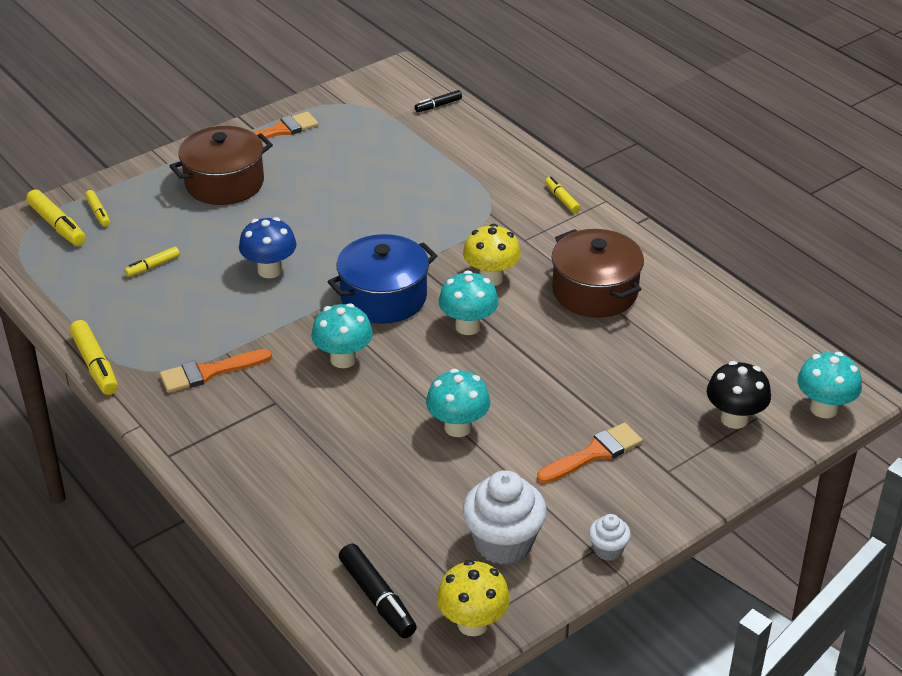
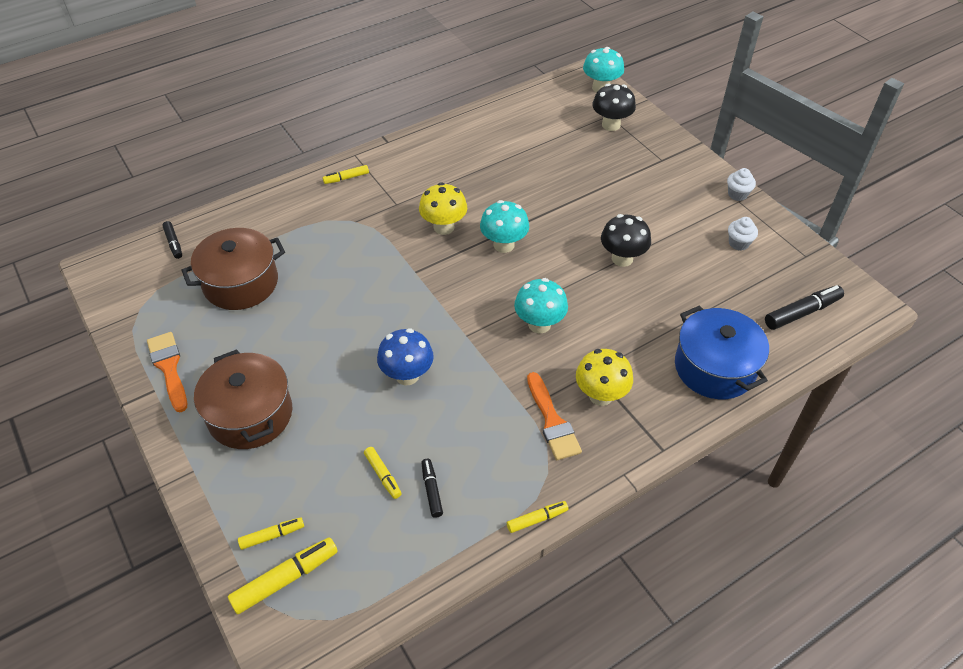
camera: 85 degrees left, 10 degrees up
yellow marker [69,320,118,395] -> yellow marker [507,501,568,533], size x0.60
blue pot [327,234,437,324] -> blue pot moved to [675,306,769,399]
turquoise mushroom [426,369,490,437] -> black mushroom [601,214,651,267]
yellow mushroom [437,560,510,636] -> yellow mushroom moved to [576,349,633,406]
white cupcake [463,470,547,565] -> white cupcake [728,217,758,250], size x0.50
orange brush [537,422,643,484] -> none
brown pot [552,229,644,318] -> brown pot moved to [181,228,285,310]
none -> black marker [421,459,443,518]

